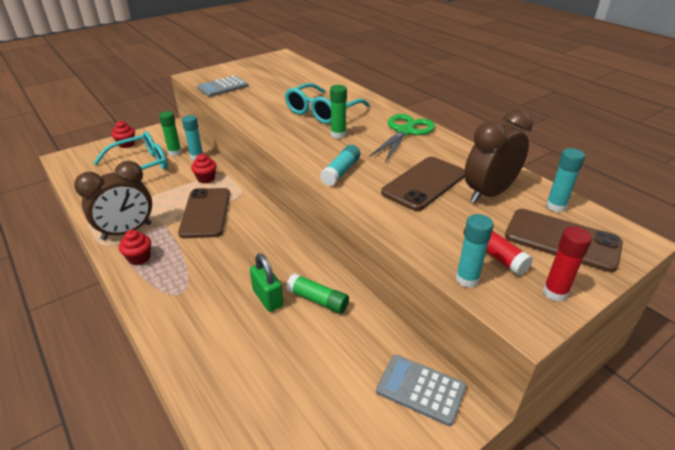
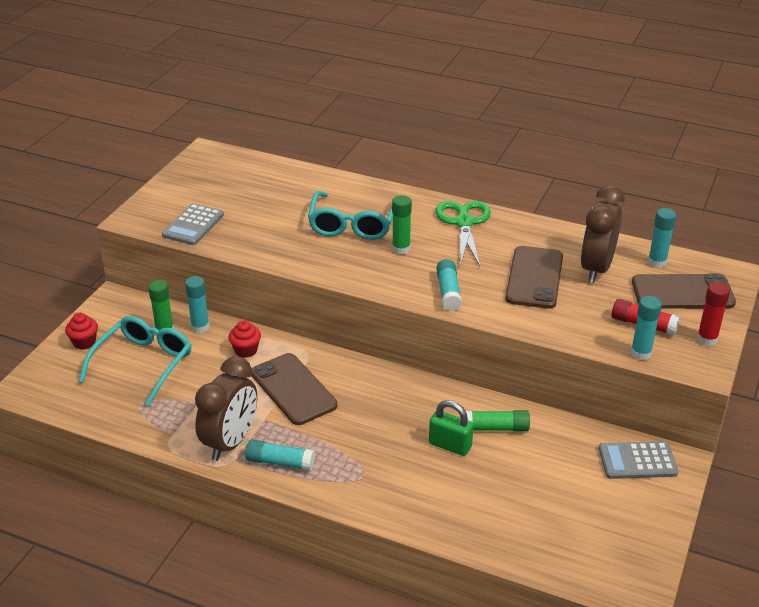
camera: 30 degrees left, 0 degrees up
red cupcake [119,230,151,265] -> turquoise glue stick [245,439,315,471]

